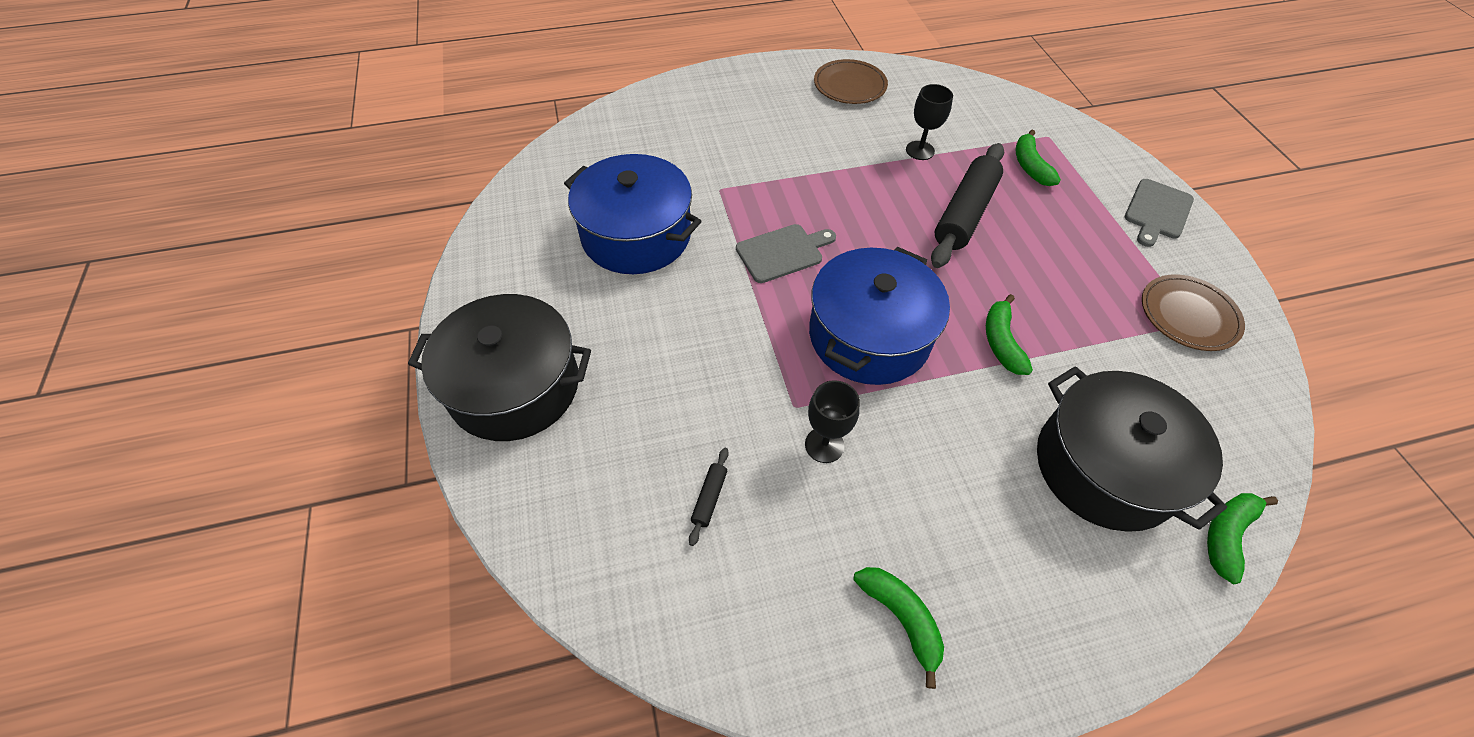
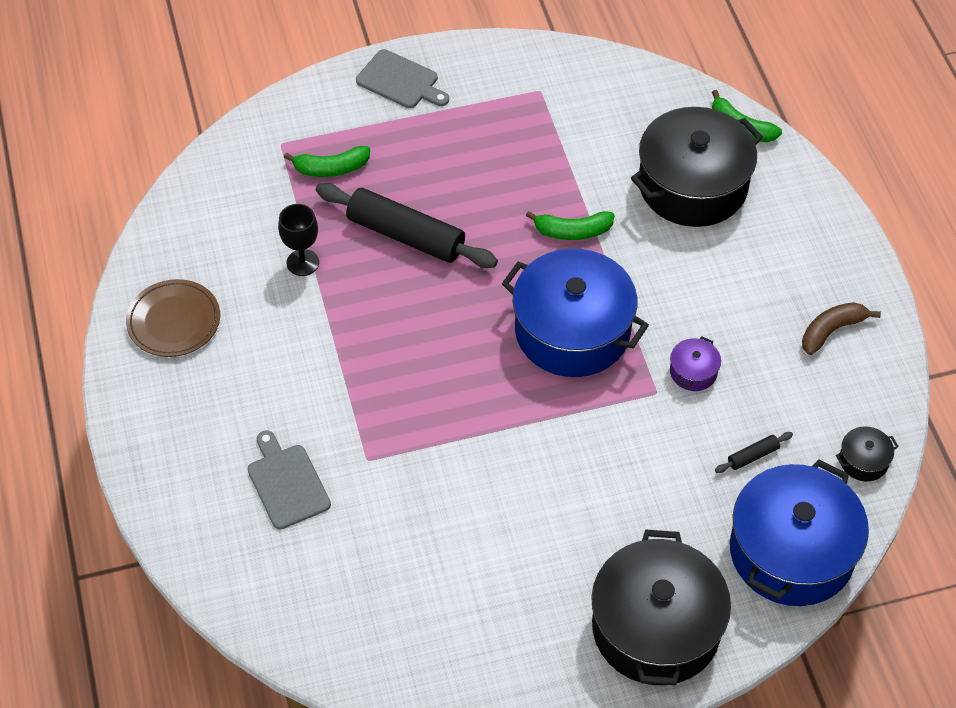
camera: 90 degrees left, 0 degrees up
blue pot [564,154,702,274] -> blue pot moved to [730,459,869,606]
black rolling pin [689,448,729,546] -> black rolling pin turned 45 degrees counterclockwise [715,432,793,473]
grey cutting board [736,224,836,283] -> grey cutting board moved to [248,430,331,529]
black goblet [805,380,860,463] -> purple pot [670,337,721,391]
green banana [853,567,944,689] -> brown banana [802,302,881,355]
brown plate [1142,274,1245,351] -> none
none -> black pot [836,426,899,481]

